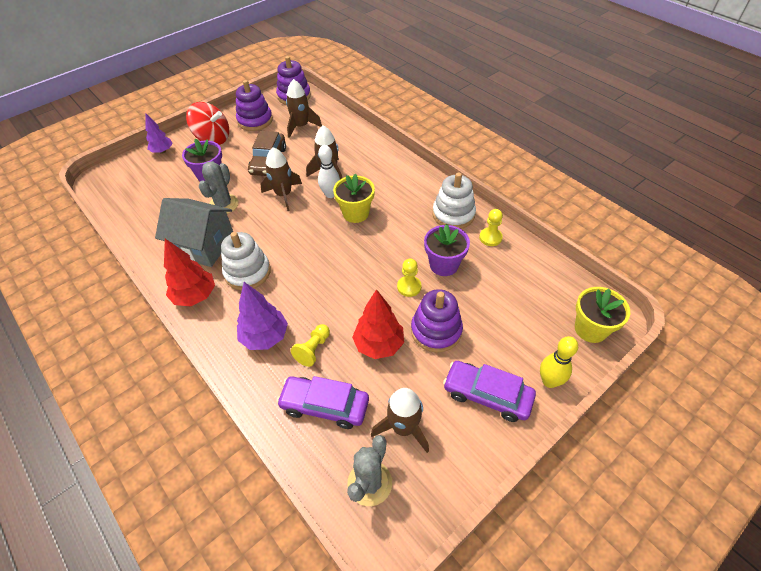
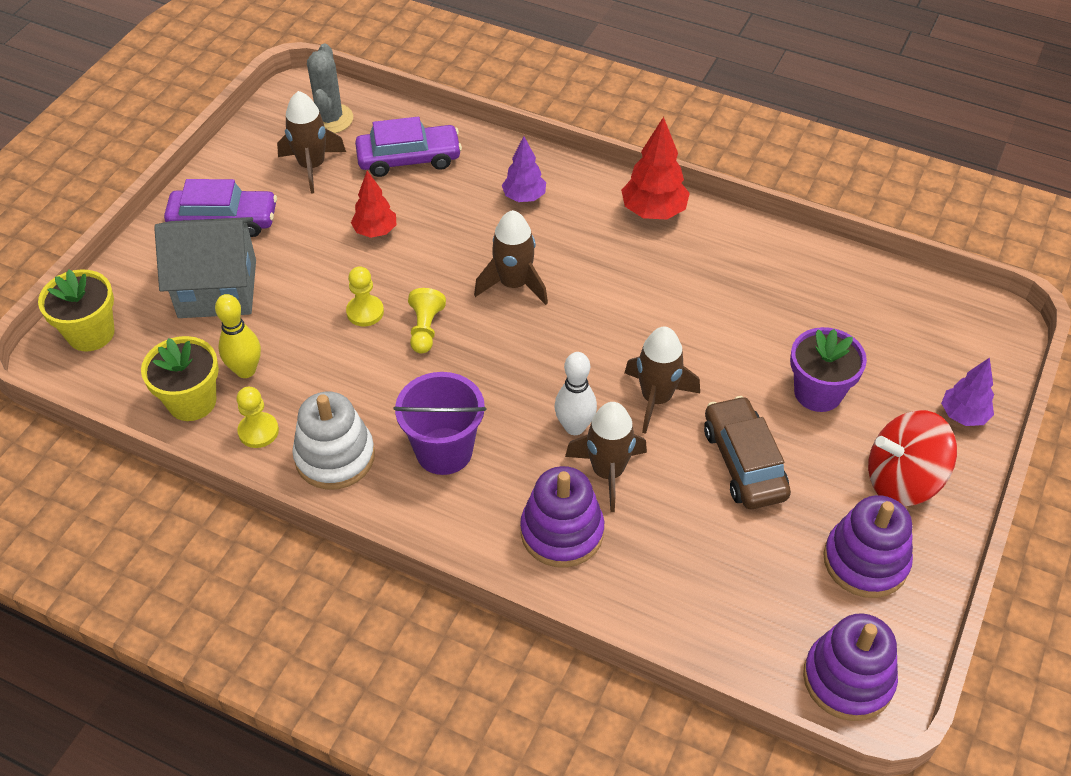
camera: 155 degrees right, 0 degrees up
grey house [155,198,233,267] -> grey house moved to [154,217,256,318]
grey cactus [199,161,239,214] -> none
white stacking toy [221,232,271,290] -> none
purple tree [237,282,288,350] -> purple tree [502,136,546,202], size x0.67
brown rocket [286,79,322,138] -> brown rocket moved to [474,210,548,305]
yellow pawn [291,324,330,367] -> yellow pawn moved to [408,288,446,353]
yellow flower pot [333,173,375,223] -> yellow flower pot moved to [141,336,219,421]
red tree [352,289,404,359] -> red tree [351,171,396,238], size x0.67
purple stacking toy [411,289,463,353] -> purple stacking toy moved to [520,466,604,568]
purple flower pot [424,224,470,276] -> none
yellow bowling pin [540,336,578,388] -> yellow bowling pin moved to [215,294,261,378]
none -> purple bucket [394,372,486,475]

